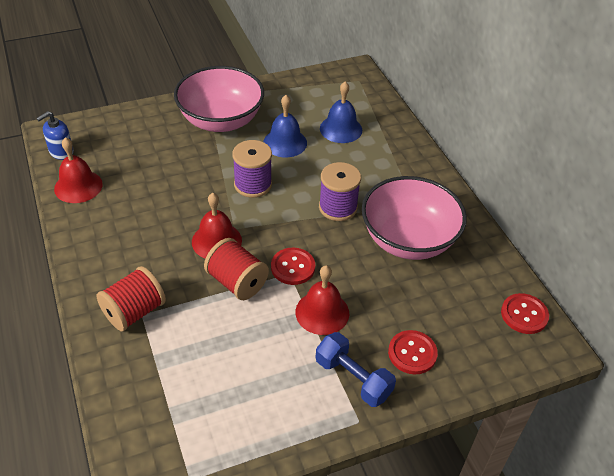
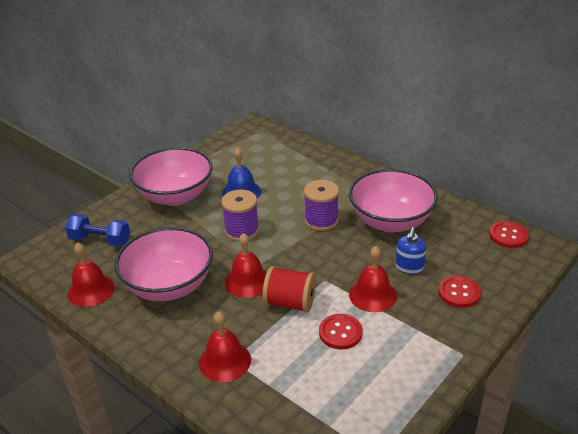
camera: 25 degrees left, 10 degrees down
blue soap dispenser [36,111,74,160] -> blue soap dispenser moved to [395,227,426,274]
red spool [97,266,166,331] -> red bell [199,311,251,382]
red button [271,248,315,285] -> red button moved to [319,314,362,349]
blue dumbbell [316,332,396,407] -> blue dumbbell moved to [65,214,130,247]
blue bell [320,81,362,143] -> none
none -> pink bowl [115,227,213,301]

